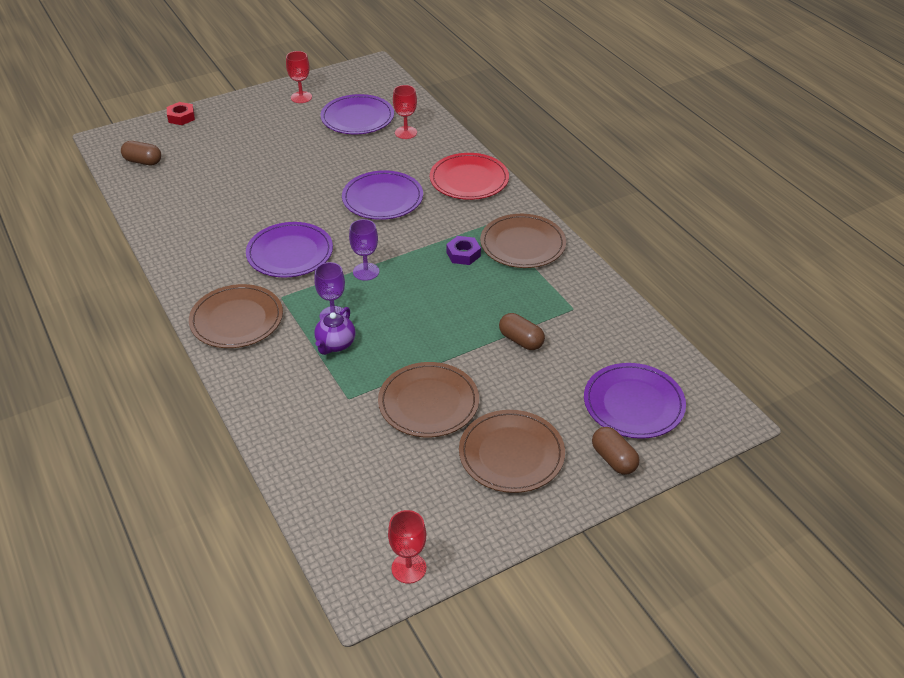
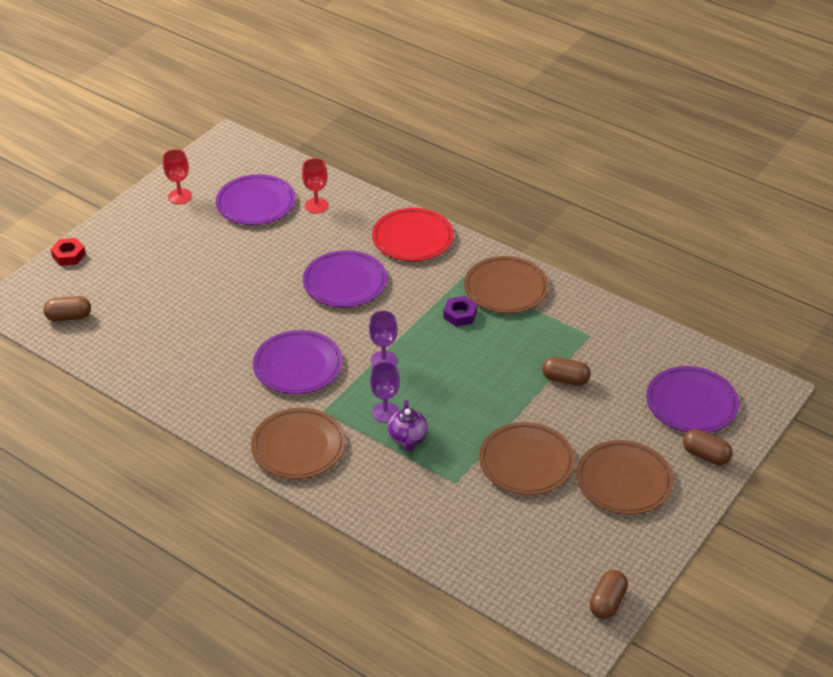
camera: 25 degrees left, 0 degrees up
red goblet [388,510,426,584] -> brown capsule [589,570,628,619]

